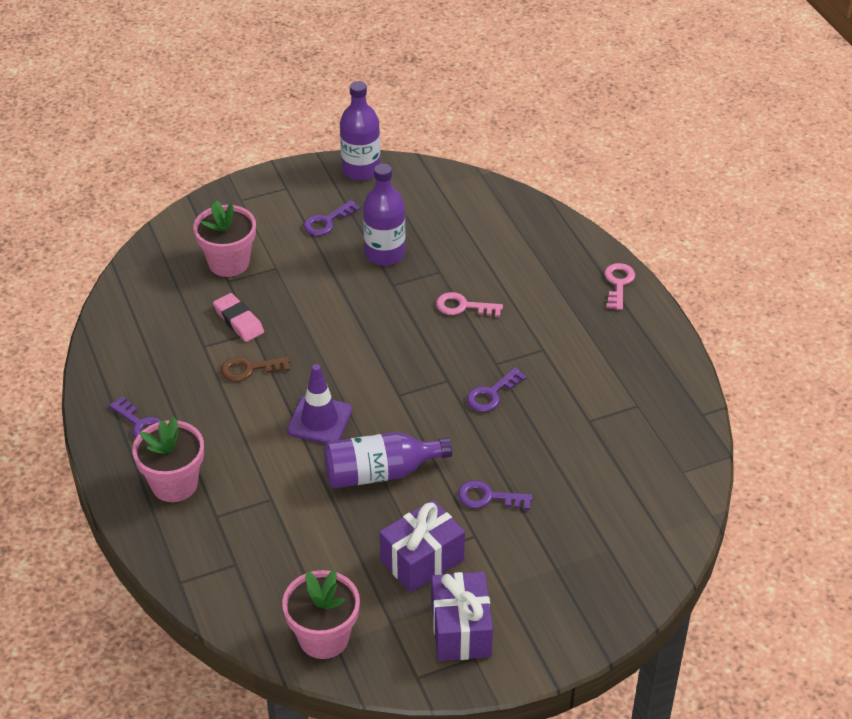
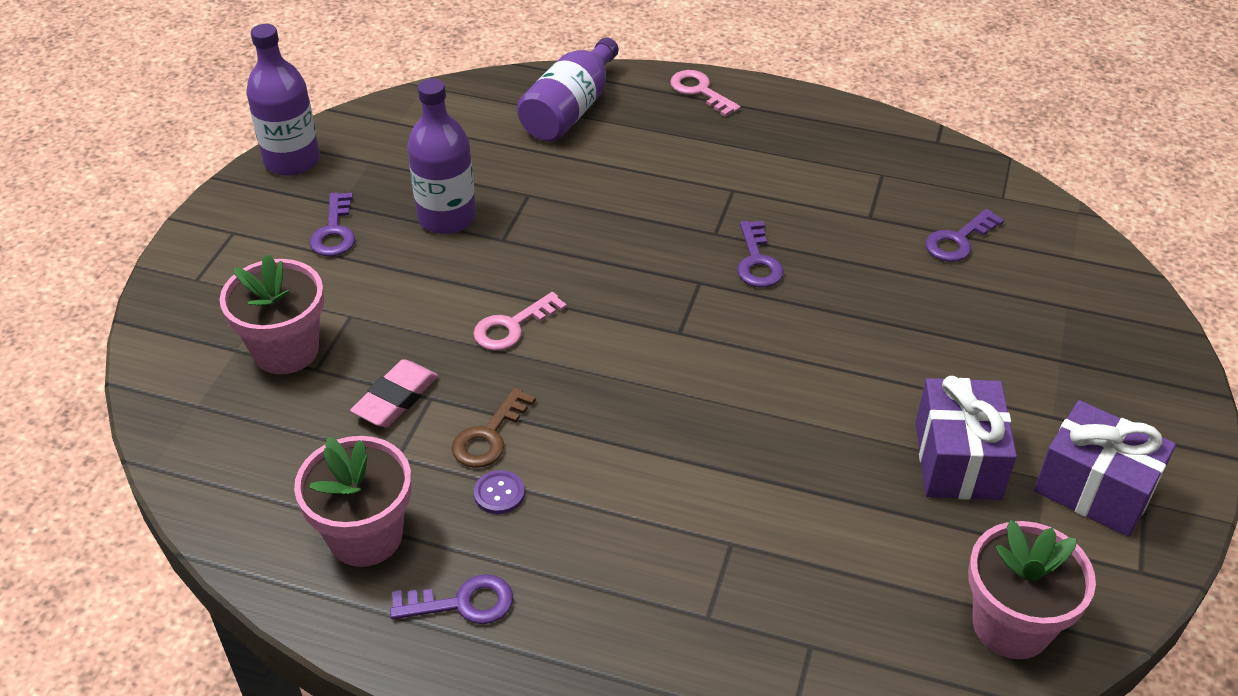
camera: 50 degrees left, 0 degrees up
pink flower pot [132,417,204,502] -> pink flower pot moved to [294,436,411,567]
pink eraser [213,293,264,342] -> pink eraser turned 60 degrees counterclockwise [350,359,438,427]
purple traffic cone [287,364,352,444] -> none
purple bottle [324,432,452,489] -> purple bottle moved to [517,37,619,142]
pink key [436,292,503,317] -> pink key moved to [473,292,567,351]
purple key [458,480,533,510] -> purple key moved to [925,209,1004,262]
none -> purple button [474,470,525,514]

